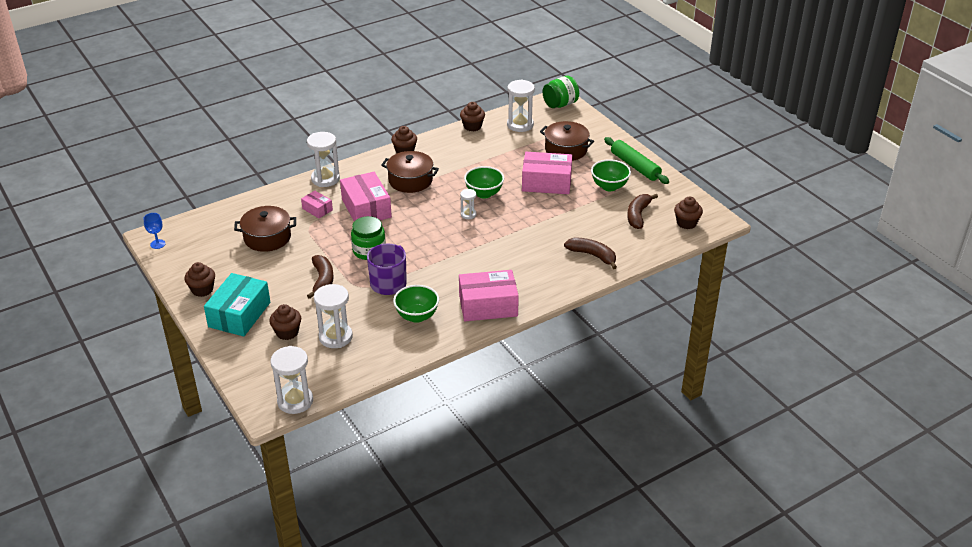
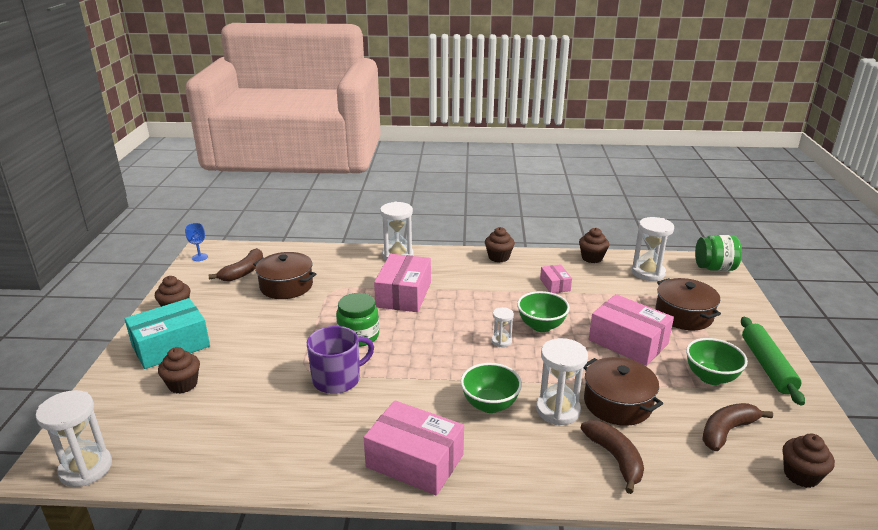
camera: 35 degrees right, 10 degrees down
pink box [301,191,333,218] -> pink box moved to [540,264,572,293]
brown banana [307,255,334,299] -> brown banana moved to [208,248,263,282]
white hourglass [314,284,353,348] -> white hourglass moved to [536,338,588,425]
brown pot [381,151,439,193] -> brown pot moved to [583,357,663,426]
green bowl [393,285,439,323] -> green bowl moved to [461,363,522,413]

